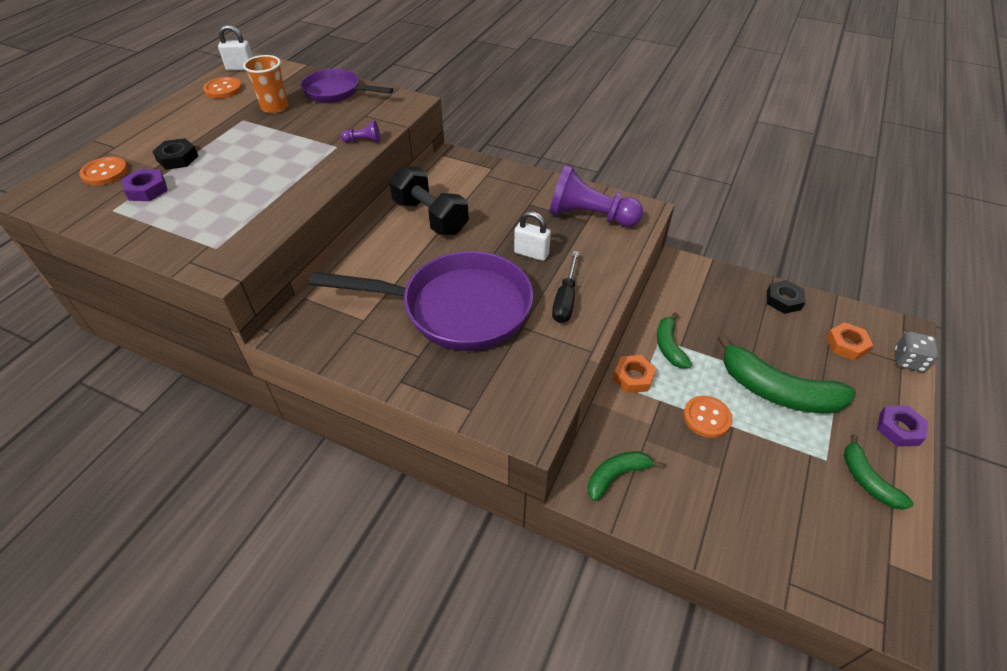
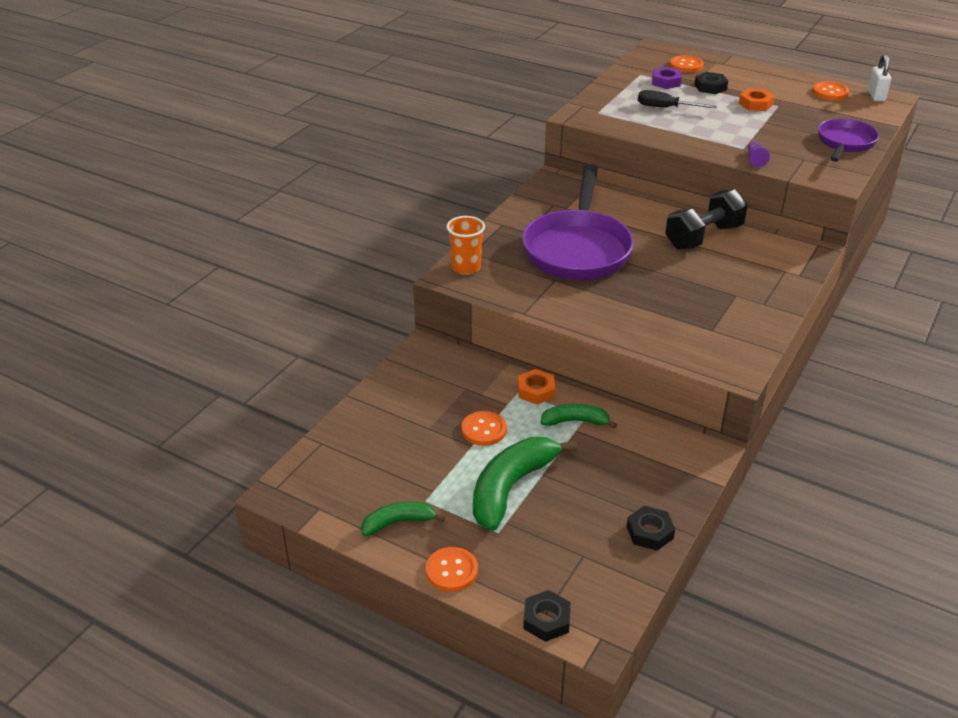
camera: 95 degrees right, 10 degrees down
orange cup [243,55,288,113] -> orange cup moved to [447,216,485,275]
white padlock [514,211,551,261] -> none
purple pawn [550,165,643,227] -> none
black screwdriver [552,251,579,323] -> black screwdriver moved to [638,90,717,109]
green banana [588,451,663,501] -> none
orange nut [826,322,873,360] -> orange nut moved to [739,89,774,111]
purple nut [877,405,928,446] -> orange button [426,547,478,592]
grey dice [894,331,939,372] -> black nut [523,590,571,642]

